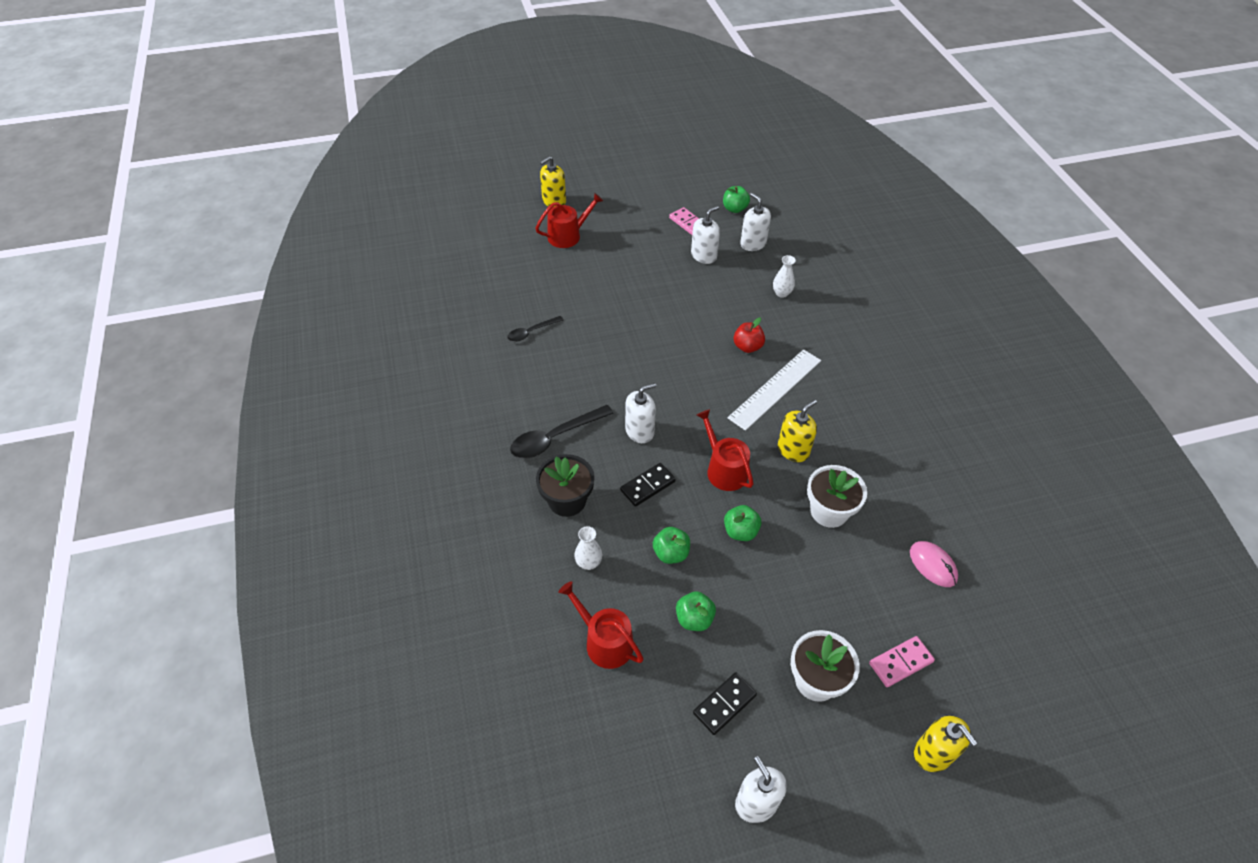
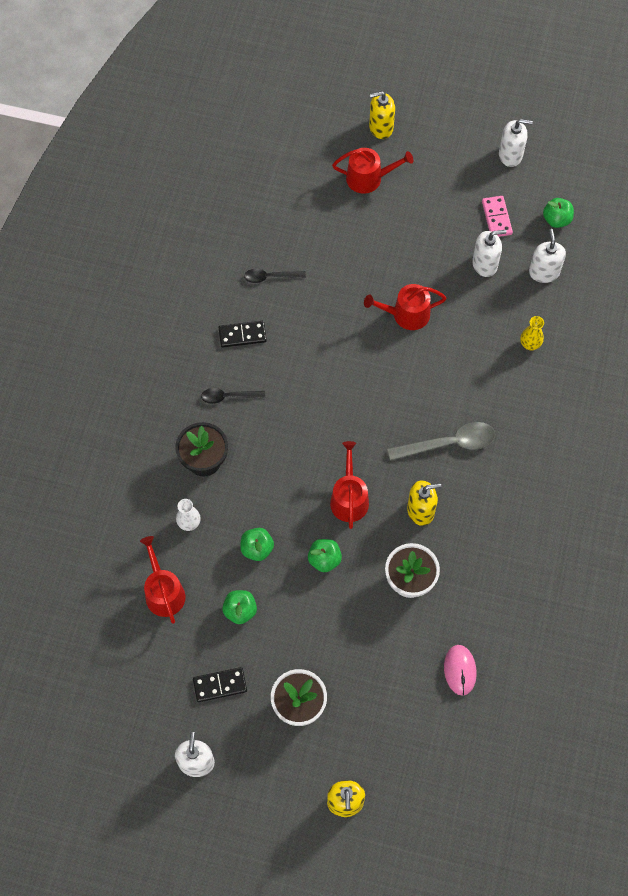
camera: 30 degrees right, 15 degrees up
black spoon [510,405,614,459] -> black spoon [201,388,265,404], size x0.59
black domino [620,463,676,507] -> black domino moved to [218,321,267,348]
white soap dispenser [625,383,657,443] -> white soap dispenser moved to [499,119,533,167]
white ruler [728,349,821,431] -> grey spoon [387,422,495,461]
red apple [734,318,765,353] -> none
white vase [773,255,796,298] -> yellow vase [520,316,544,350]
pink domino [869,636,935,687] -> none
none -> red watering can [364,284,446,330]

